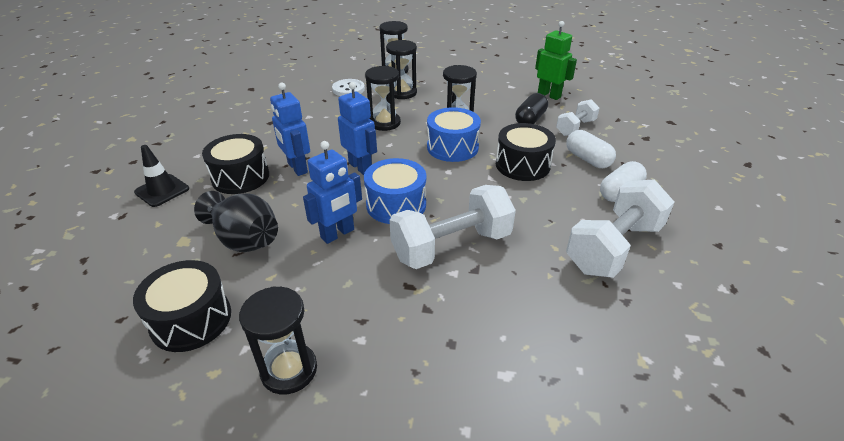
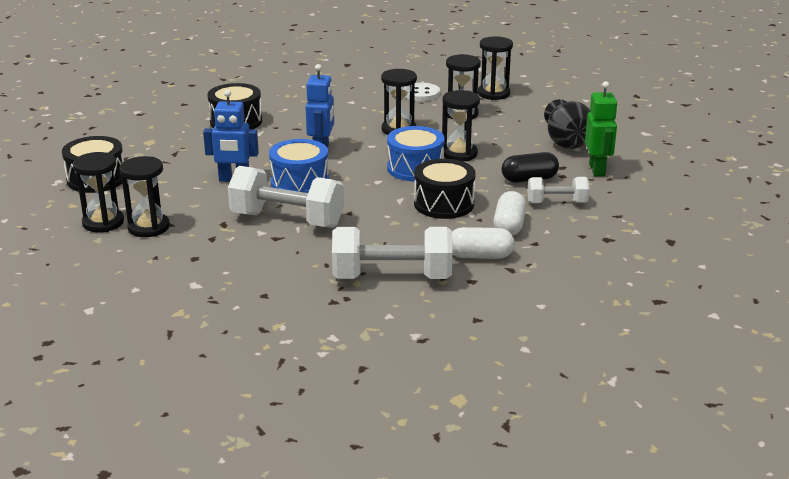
camera: 45 degrees right, 10 degrees down
black traffic cone [134,145,189,207] -> none
black vase [194,191,278,252] -> black vase moved to [544,99,590,149]
blue robot [270,83,310,176] -> none
none -> black hourglass [120,156,170,237]

